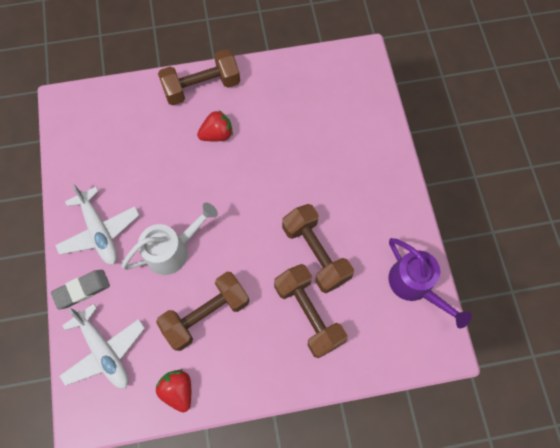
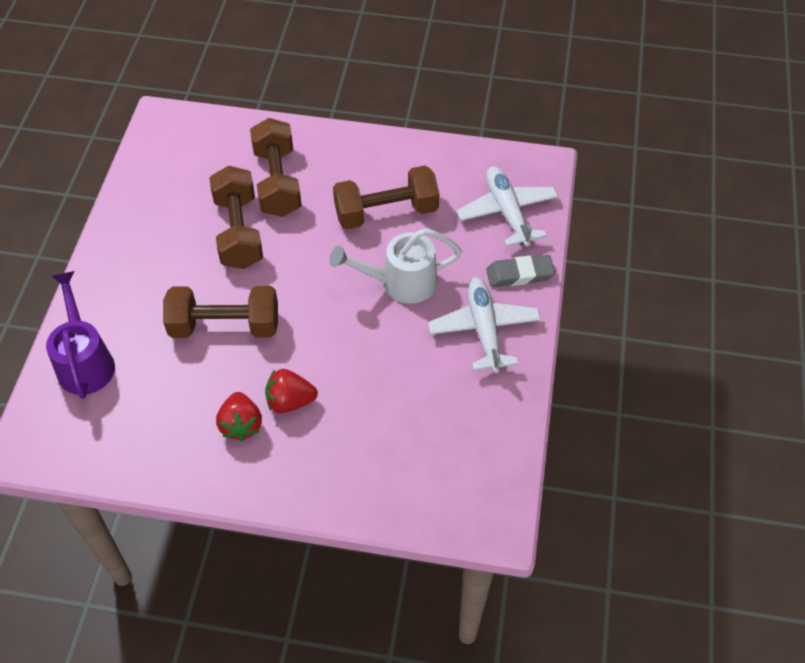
camera: 160 degrees left, 15 degrees down
red strawberry [156,369,191,412] -> red strawberry moved to [216,392,262,442]
brown dumbbell [158,49,240,105] -> brown dumbbell moved to [163,286,278,338]
purple watering can [388,238,472,328] -> purple watering can moved to [46,271,115,399]

